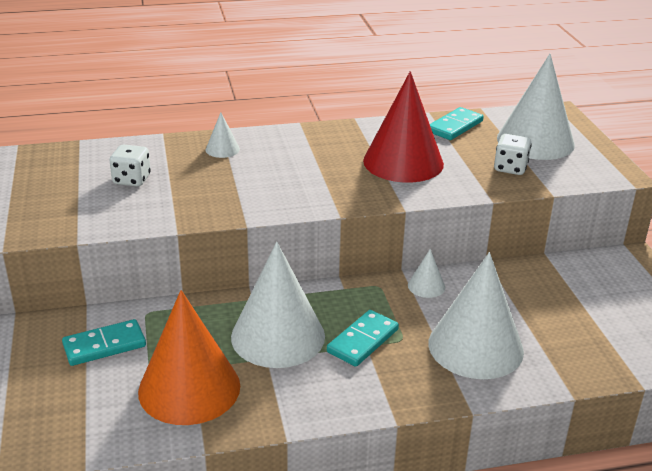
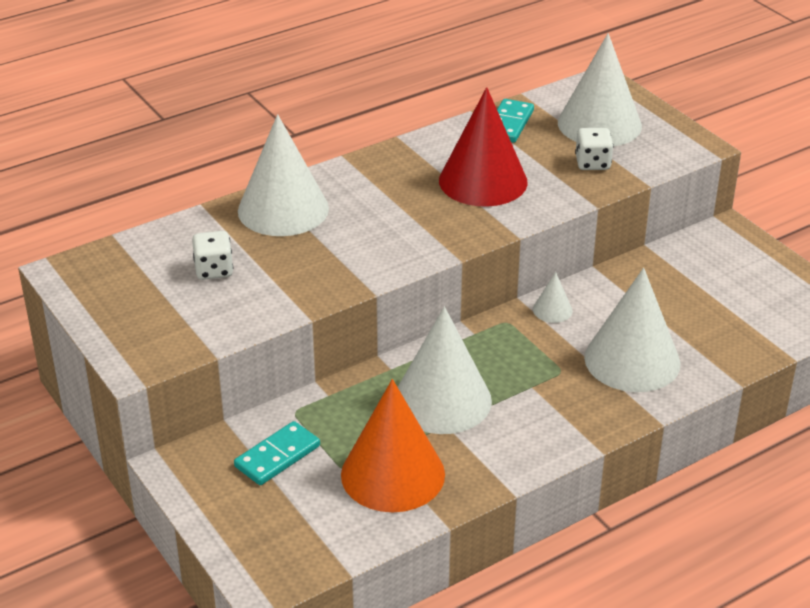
camera: 20 degrees left, 5 degrees up
white cone [205,112,240,158] -> white cone [238,114,329,236], size x2.31
turquoise domino [327,310,399,367] -> none

